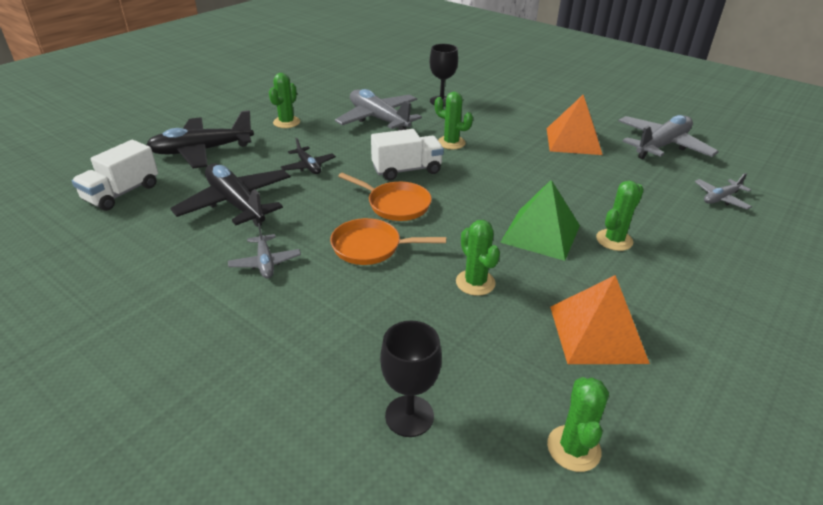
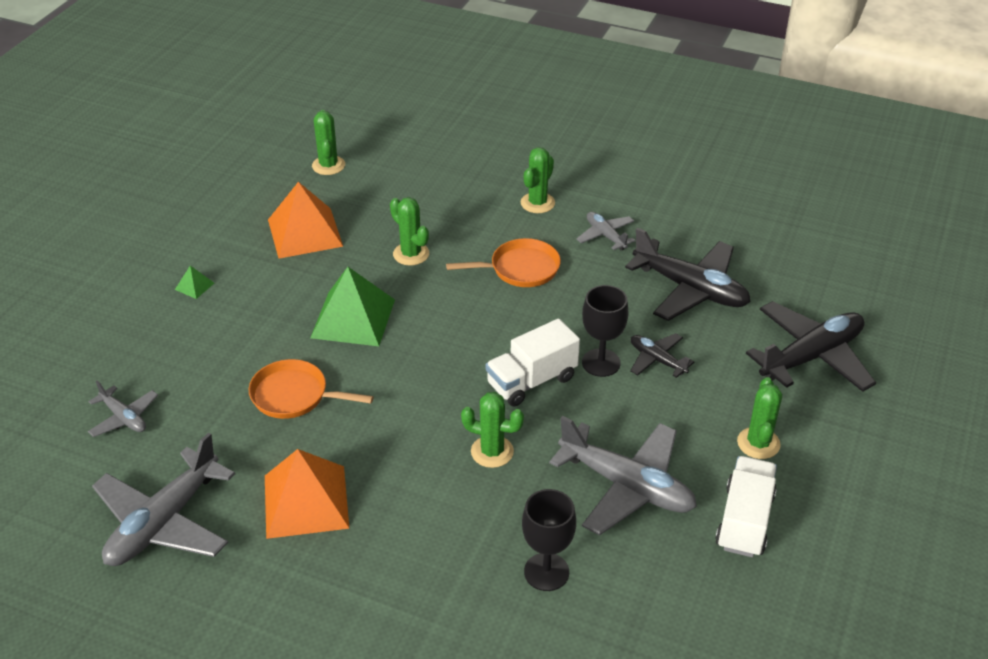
camera: 165 degrees right, 5 degrees up
white truck [72,140,158,211] -> white truck moved to [715,456,777,557]
orange pan [338,173,432,221] -> orange pan moved to [249,359,374,419]
black goblet [380,321,442,437] -> black goblet moved to [582,285,629,377]
green cactus [596,181,644,251] -> green cactus moved to [521,147,555,213]
grey plane [695,173,752,209] -> grey plane turned 90 degrees clockwise [88,380,158,437]
none -> green pyramid [175,266,214,299]

